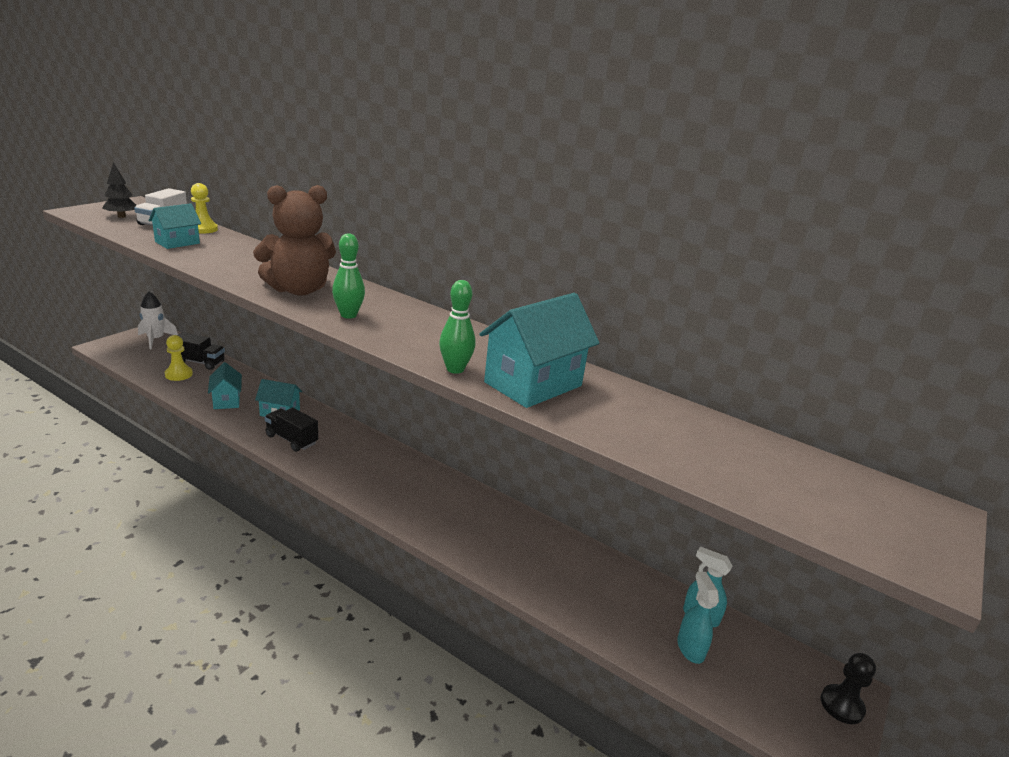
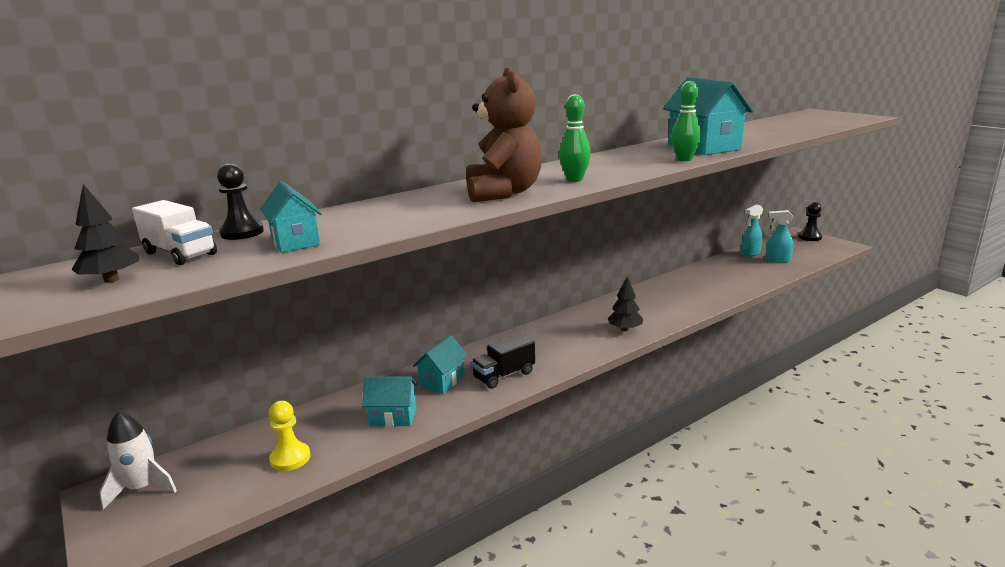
camera: 65 degrees left, 5 degrees down
black truck [177,332,225,370] -> none
yellow pawn [191,183,218,233] -> black pawn [217,164,264,240]
none -> black tree [608,277,643,331]

